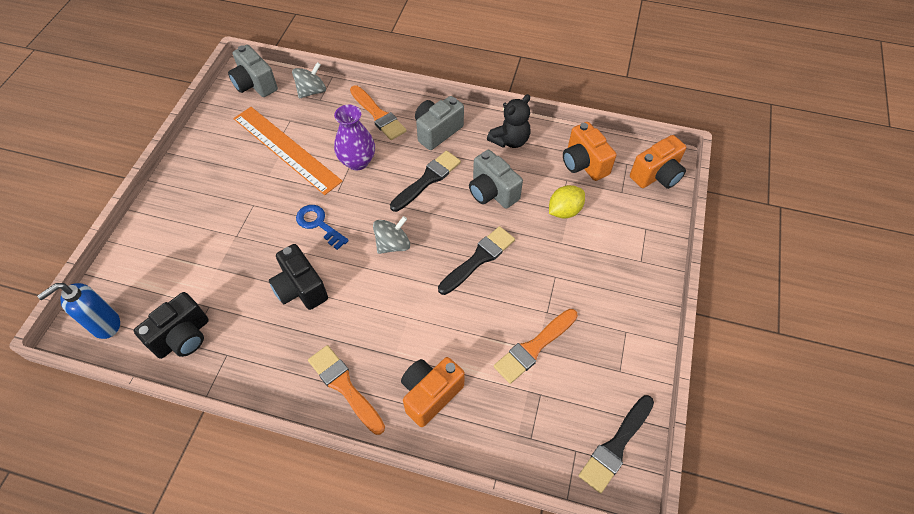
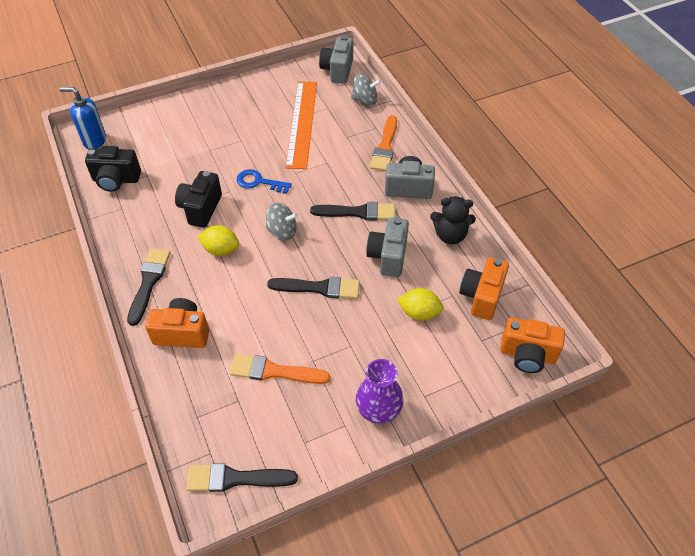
camera: 50 degrees right, 5 degrees down
blue key [296,205,349,250] -> blue key turned 75 degrees counterclockwise [237,169,292,194]
orange brush [308,345,385,435] -> black brush [127,248,170,326]
purple vase [334,105,375,170] -> purple vase moved to [356,359,404,424]
none -> yellow lemon [198,225,239,256]

